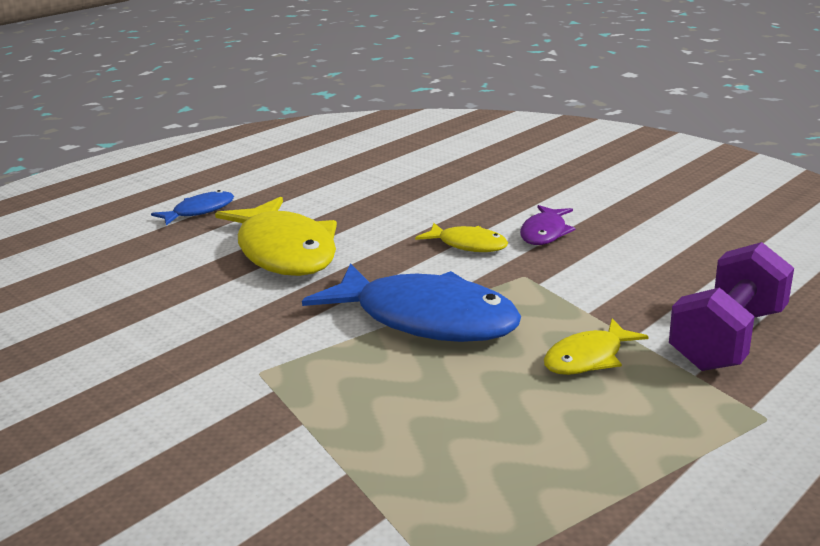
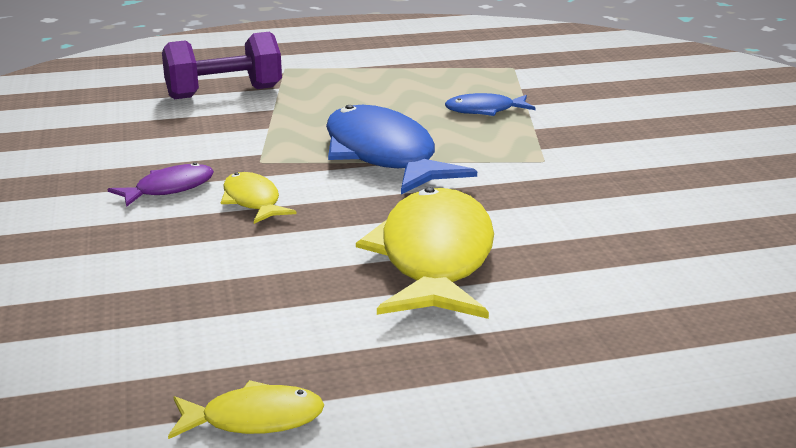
camera: 150 degrees left, 0 degrees up
blue fish [151,190,234,226] -> blue fish moved to [445,93,535,116]
yellow fish [544,319,649,375] -> yellow fish moved to [168,380,324,439]

